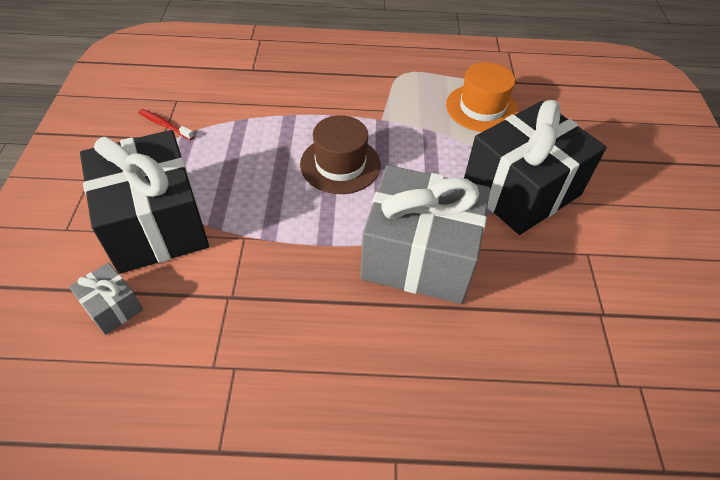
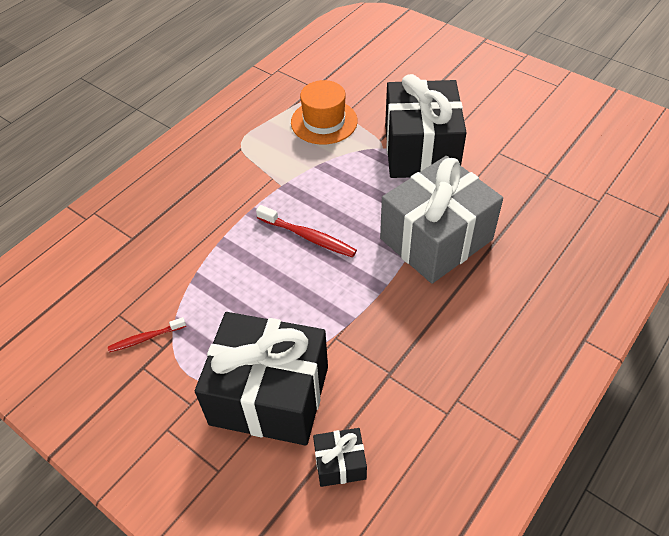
camera: 50 degrees left, 0 degrees up
grey gift [69,263,143,335] -> black gift [313,428,367,487]
brown hat [300,115,381,194] -> red toothbrush [256,205,357,258]

